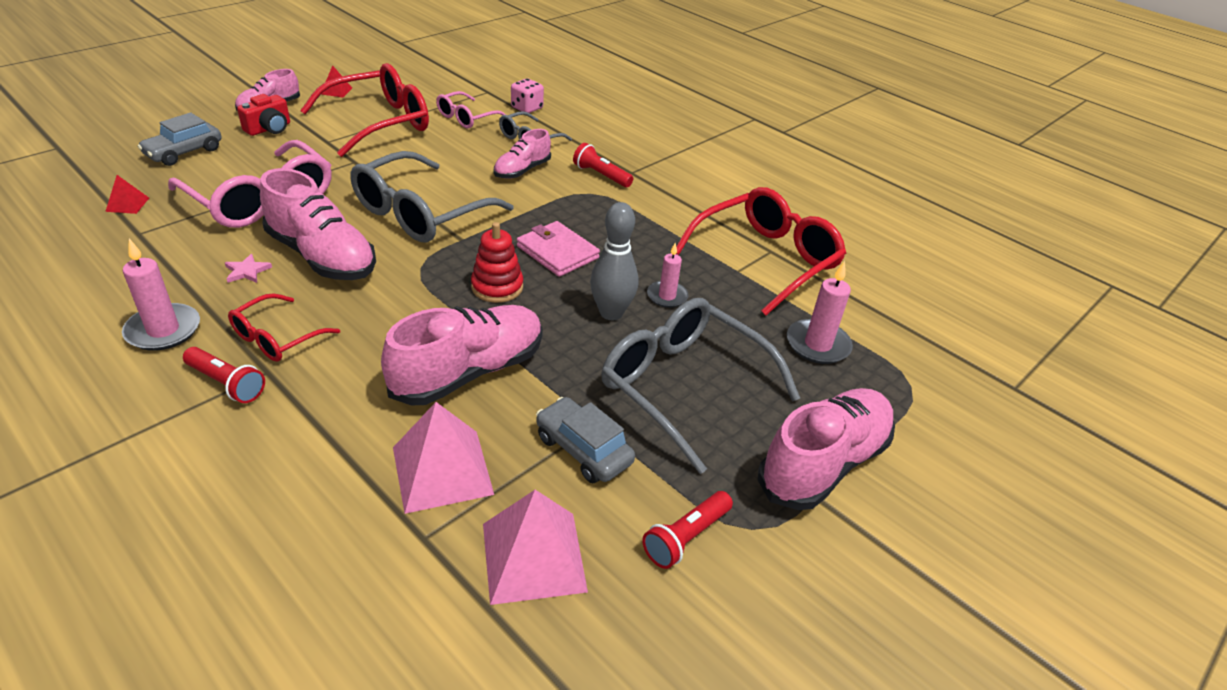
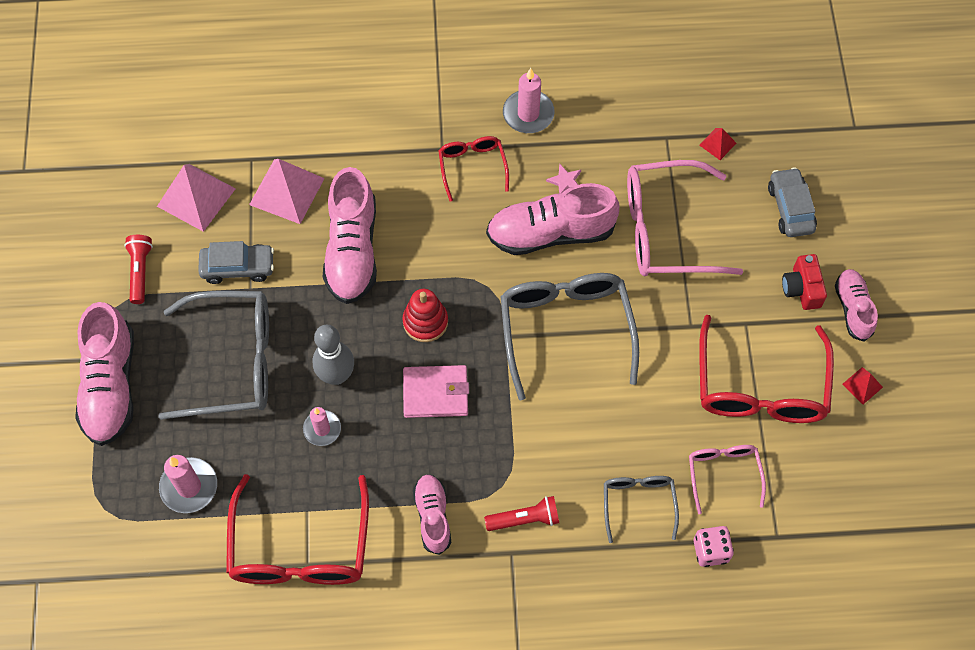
camera: 135 degrees right, 25 degrees up
red flashlight [183,347,265,403] -> none
pink shoe [494,129,551,179] -> pink shoe moved to [413,474,451,555]

